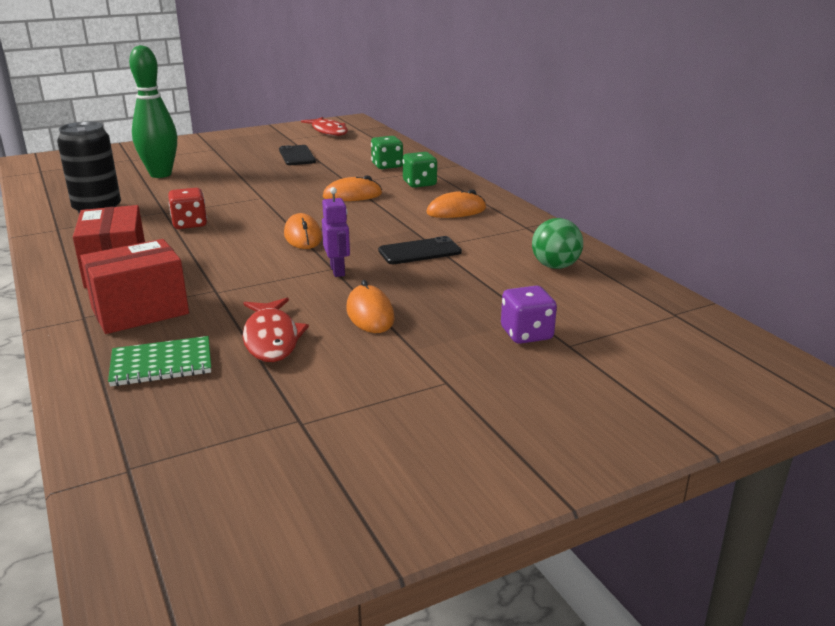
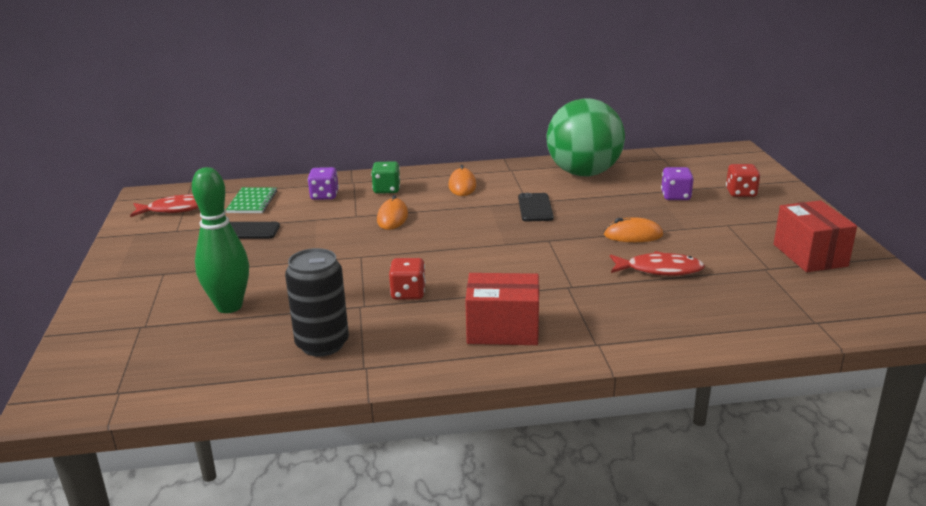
camera: 70 degrees left, 0 degrees up
red box [80,239,189,334] -> red box moved to [774,200,857,272]
green notebook [108,336,211,387] -> green notebook moved to [226,187,277,213]
orange mouse [284,213,322,249] -> none
purple robot [322,187,350,277] -> none
green dice [371,136,403,169] -> purple dice [308,167,339,200]
green ball [532,218,583,269] -> green ball [547,98,625,176], size x2.22
none -> red dice [726,164,760,197]

